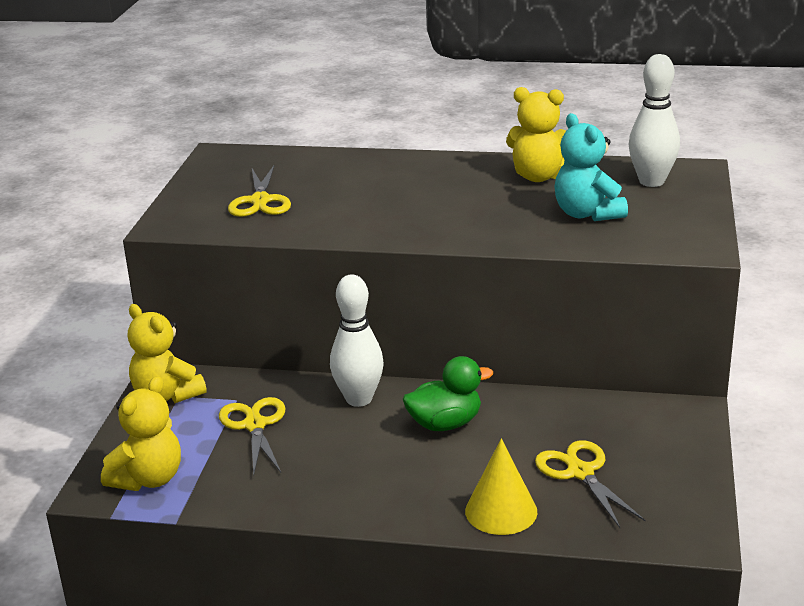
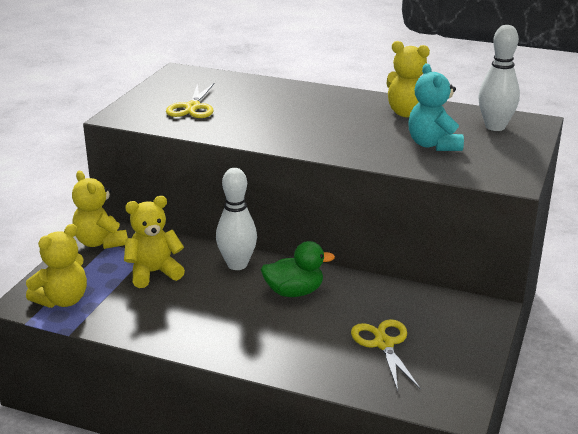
camera: 10 degrees right, 0 degrees up
yellow scissors [219,397,286,476] -> yellow teddy bear [124,196,185,288]
yellow cone [465,439,537,535] -> none

